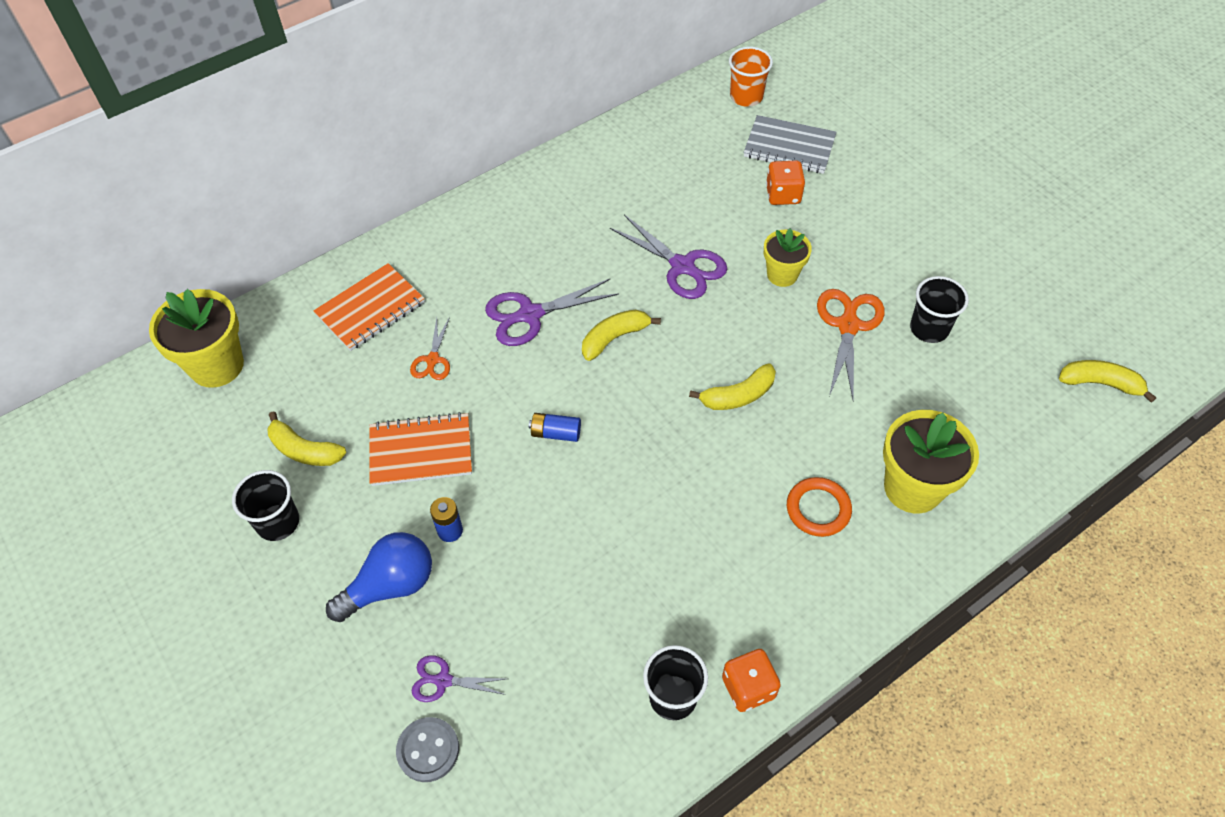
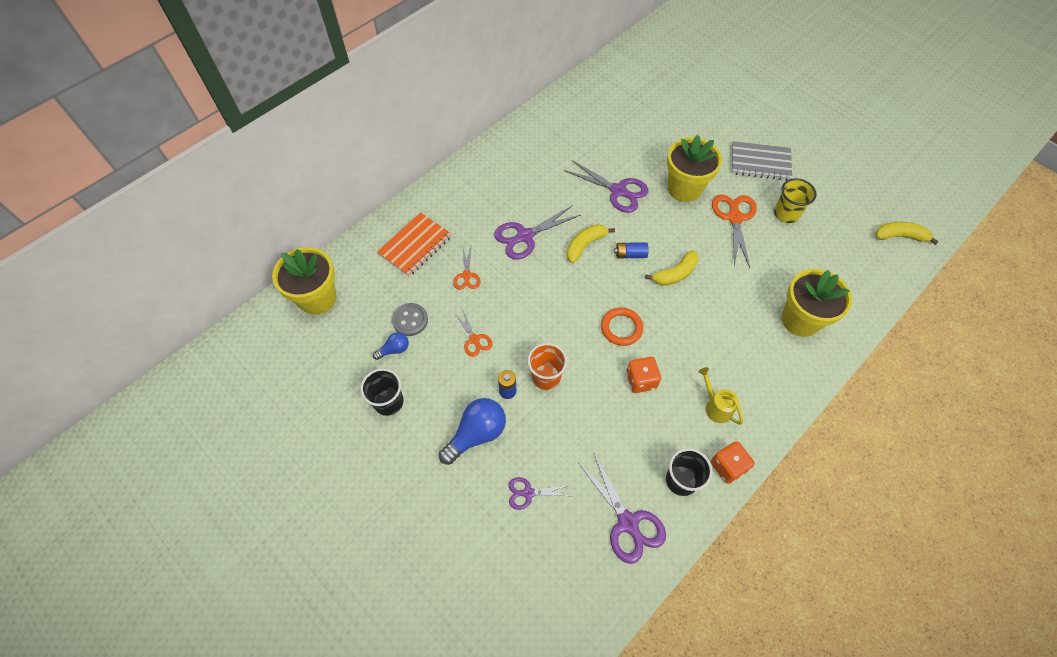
camera: 10 degrees left, 5 degrees up
yellow banana [267,411,346,466] -> blue light bulb [373,332,409,360]
orange notebook [369,412,472,486] -> orange scissors [454,309,493,357]
grey button [396,717,459,782] -> grey button moved to [392,303,428,336]
blue battery [529,413,581,442] -> blue battery moved to [614,242,649,258]
orange cup [729,47,773,107] -> orange cup moved to [527,343,567,390]
grey notebook [744,115,836,174] -> grey notebook moved to [732,141,792,181]
yellow flower pot [764,228,812,287] -> yellow flower pot [667,135,722,202], size x1.64
orange dice [766,161,805,205] -> orange dice moved to [626,357,661,393]
orange ring [787,477,852,537] -> orange ring moved to [601,307,643,346]
black cup [910,276,969,343] -> yellow cup [774,178,817,223]
none -> purple scissors [579,454,666,564]
none -> yellow watering can [698,367,743,425]

